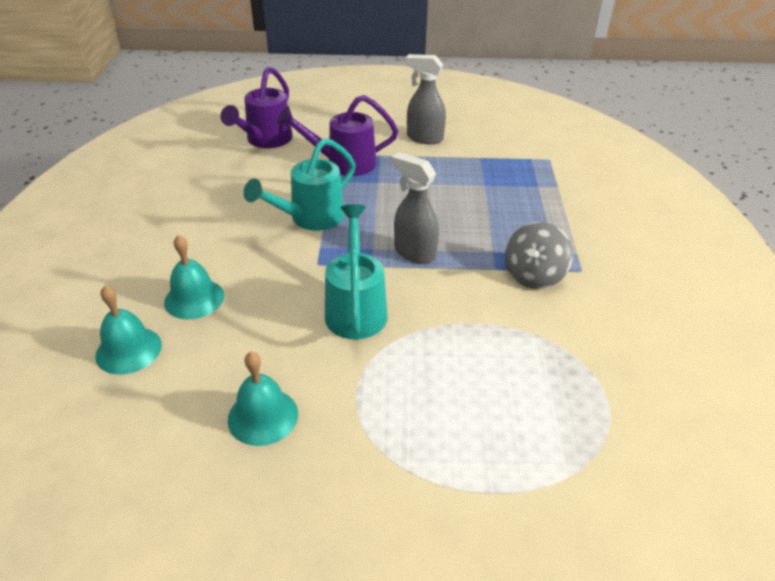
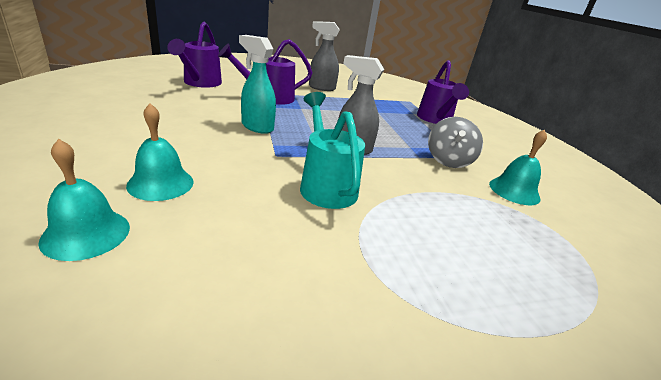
camera: 20 degrees left, 10 degrees down
turquoise bell [228,352,298,446] -> turquoise bell moved to [489,129,547,205]
turquoise watering can [244,138,356,230] -> turquoise spray bottle [239,35,276,134]
none -> purple watering can [417,60,469,124]

